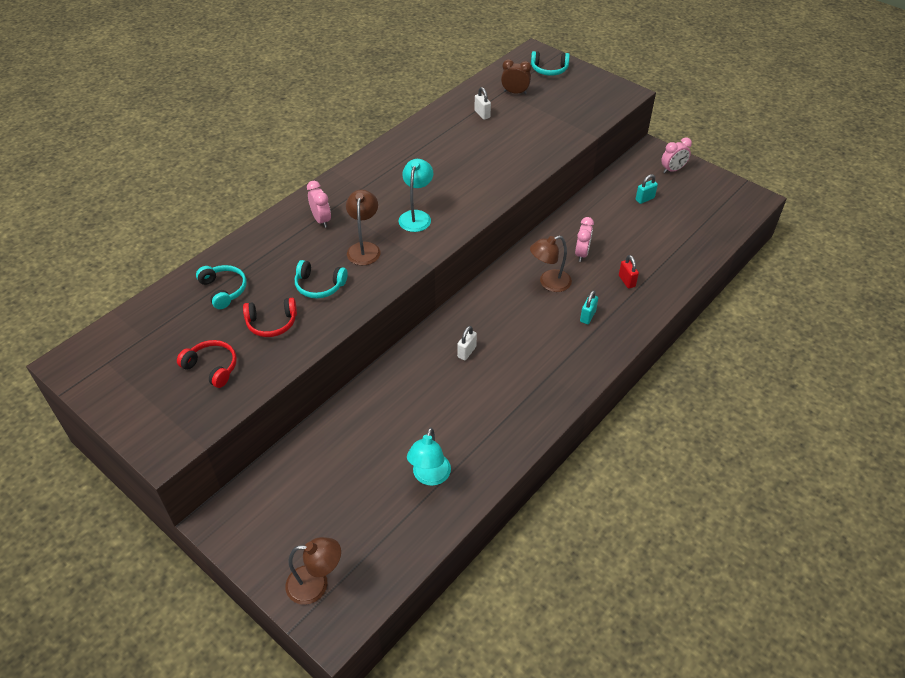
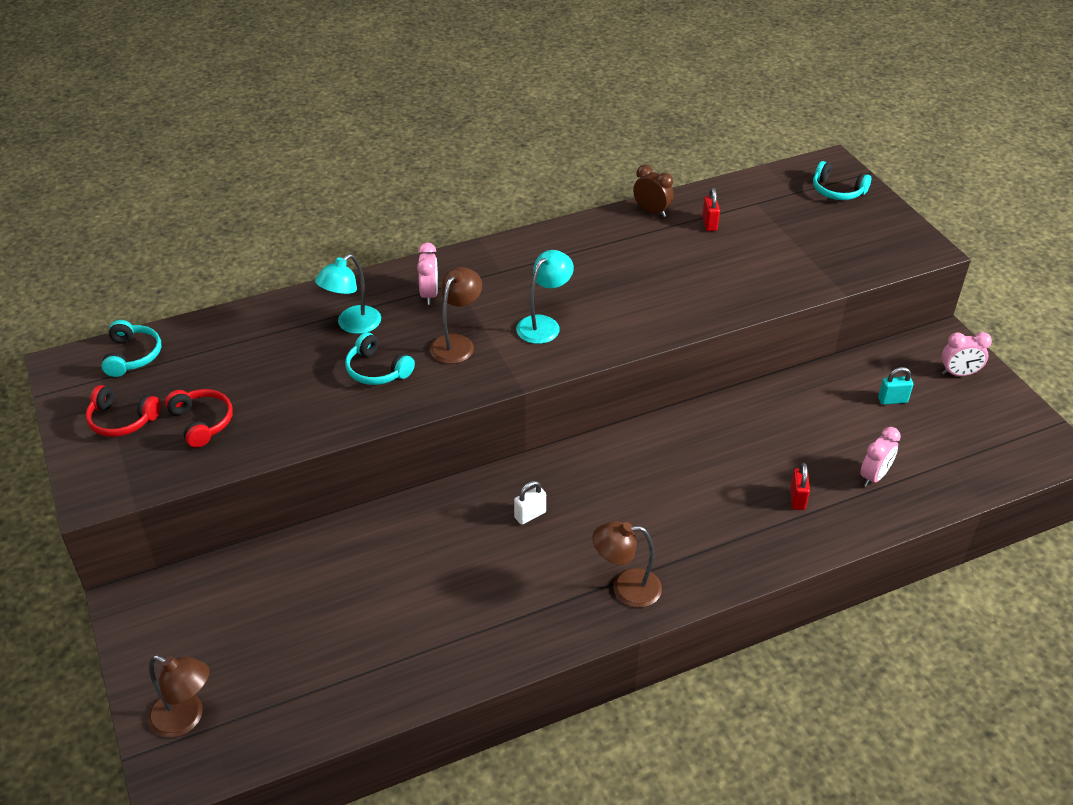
camera: 25 degrees right, 5 degrees down
turquoise headphones [196,265,246,309] -> turquoise headphones moved to [102,320,161,377]
red headphones [243,298,297,337] -> red headphones moved to [86,385,161,437]
turquoise lamp [407,427,451,486] -> turquoise lamp moved to [315,254,381,334]
white padlock [474,87,491,120] -> red padlock [702,188,720,231]
brown clock [501,59,531,94] -> brown clock moved to [633,165,674,217]
brown lamp [530,236,572,292] -> brown lamp moved to [592,521,662,608]
pink clock [575,217,594,262] -> pink clock moved to [860,427,901,487]
turquoise padlock [580,290,598,324] -> none

